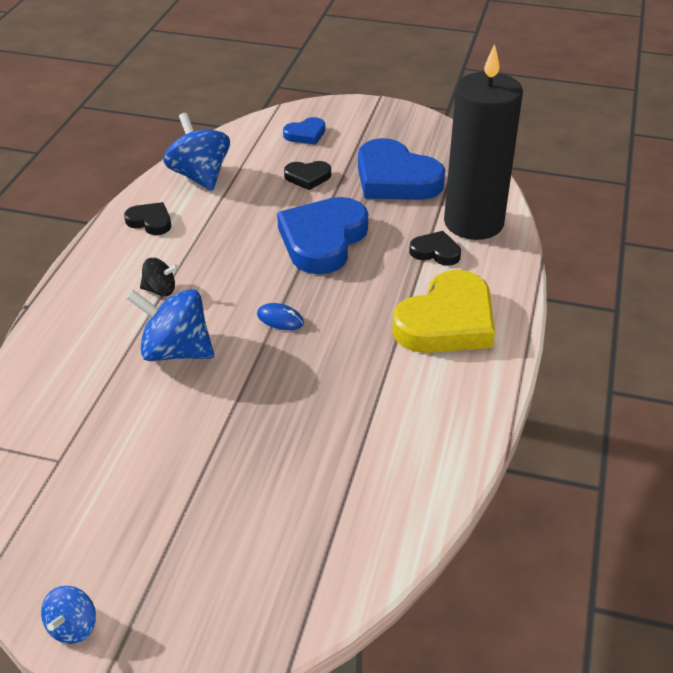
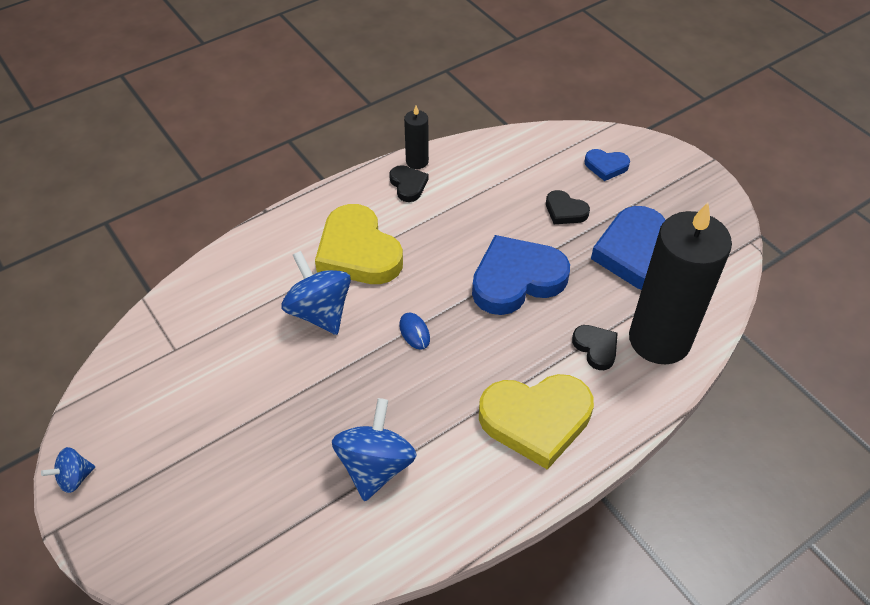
camera: 40 degrees right, 10 degrees up
black spinning top [140,258,178,296] -> yellow heart [315,204,403,284]
blue spinning top [164,113,230,191] -> blue spinning top moved to [332,398,417,501]
none -> black candle [404,106,429,169]

